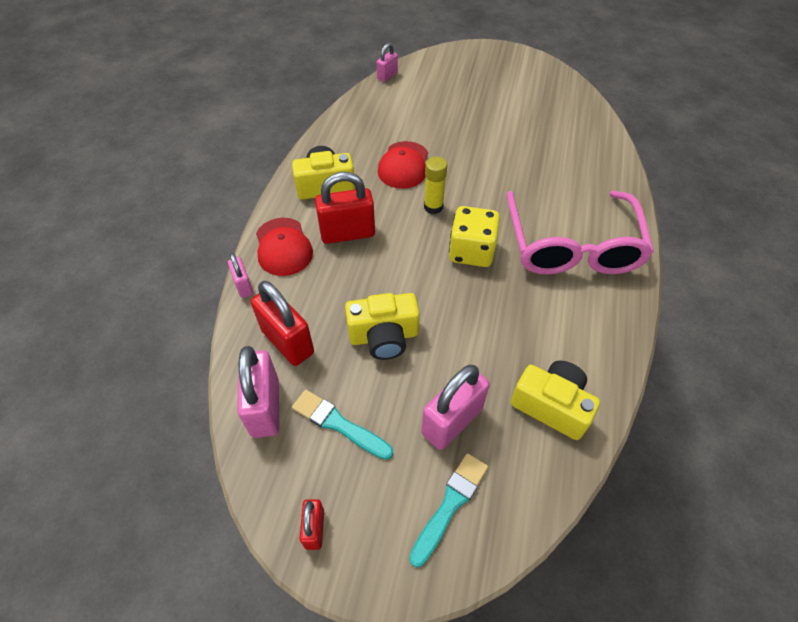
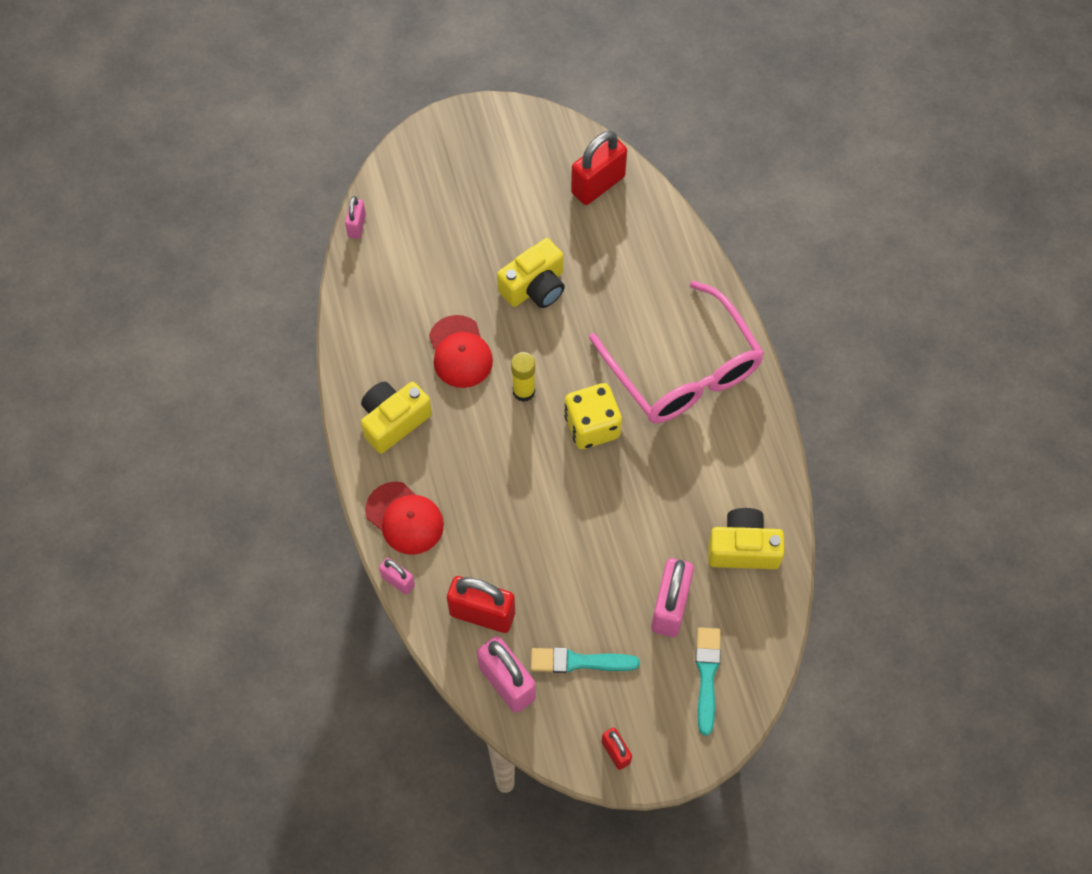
camera: 30 degrees left, 10 degrees up
red padlock [315,172,375,244] -> red padlock moved to [571,131,627,205]
yellow camera [345,293,420,360] -> yellow camera moved to [497,238,565,308]

